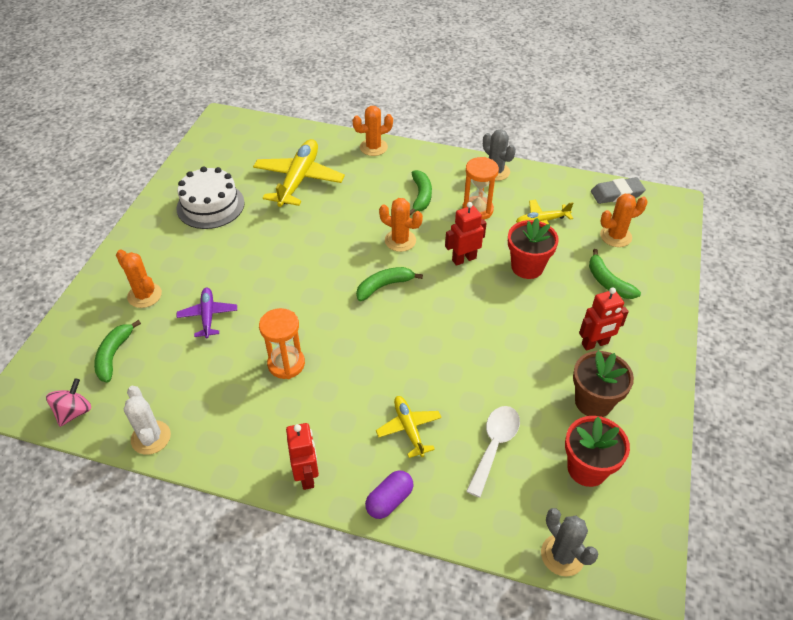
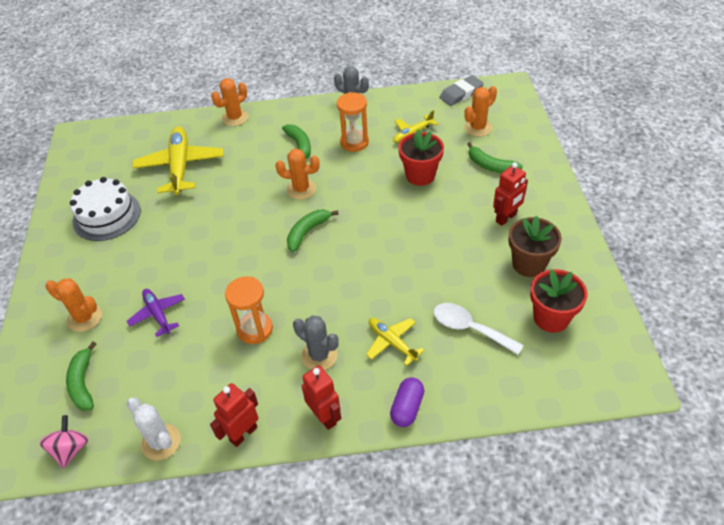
camera: 20 degrees left, 0 degrees up
red robot [445,202,487,266] -> red robot moved to [210,383,259,447]
white spoon [466,406,520,497] -> white spoon turned 60 degrees counterclockwise [434,303,524,355]
grey cactus [541,508,598,576] -> grey cactus moved to [293,315,339,370]

